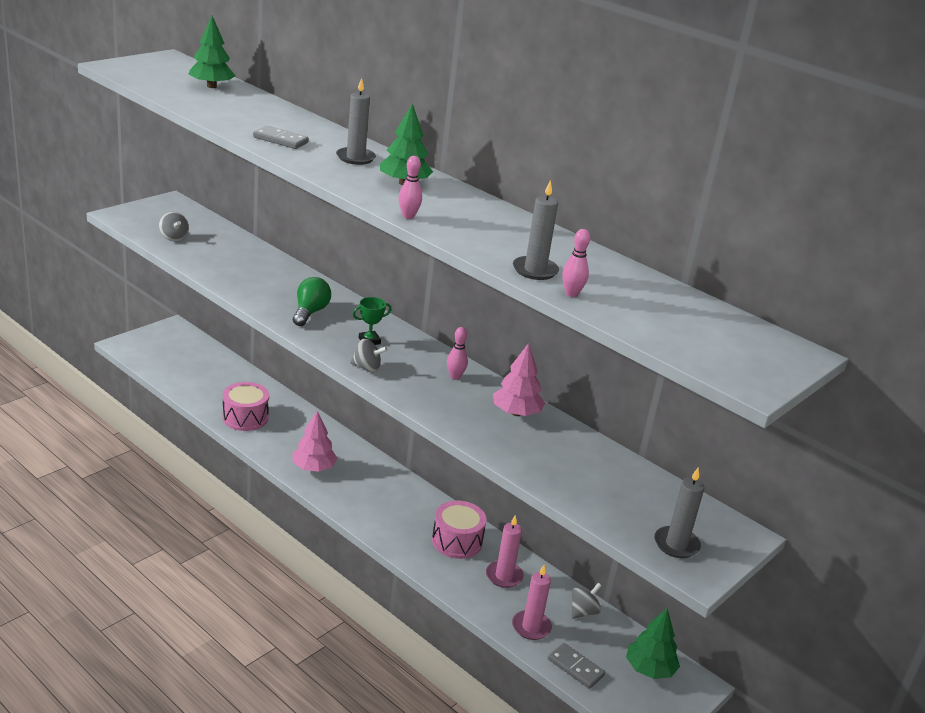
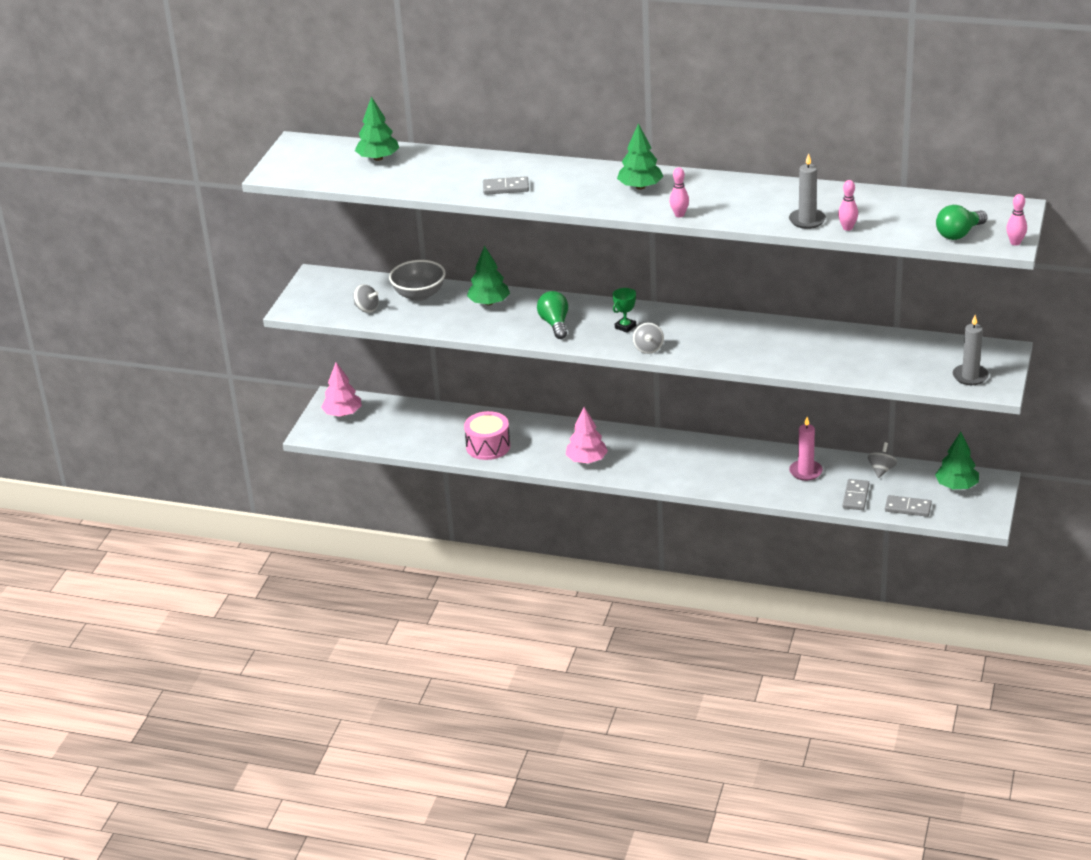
camera: 20 degrees left, 5 degrees up
grey candle [336,78,376,165] -> none
grey spinning top [350,339,388,372] -> grey spinning top turned 105 degrees clockwise [633,323,664,354]
pink drum [432,501,486,559] -> none
pink bowling pin [447,327,468,380] -> pink bowling pin moved to [1006,194,1027,246]
pink tree [493,343,545,416] -> pink tree moved to [321,362,362,417]
pink candle [512,565,552,640] -> grey domino [843,479,869,510]
none -> grey bowl [389,260,446,301]
none -> green tree [467,246,510,306]
none -> green light bulb [936,205,987,240]

